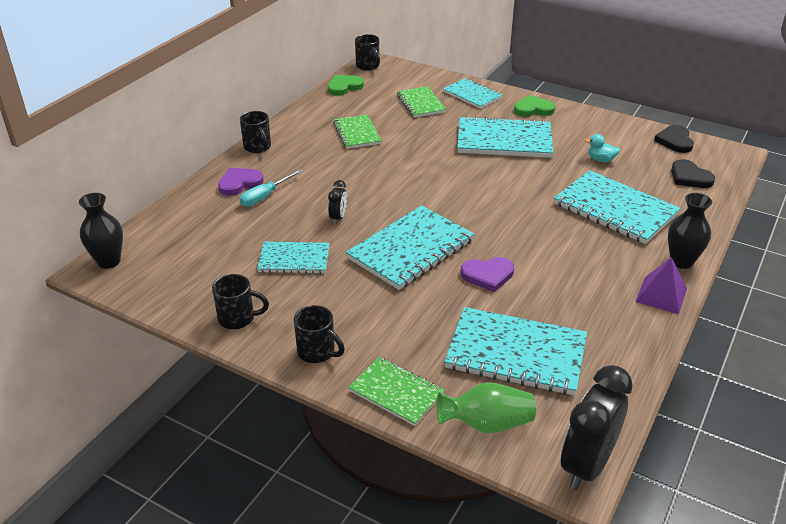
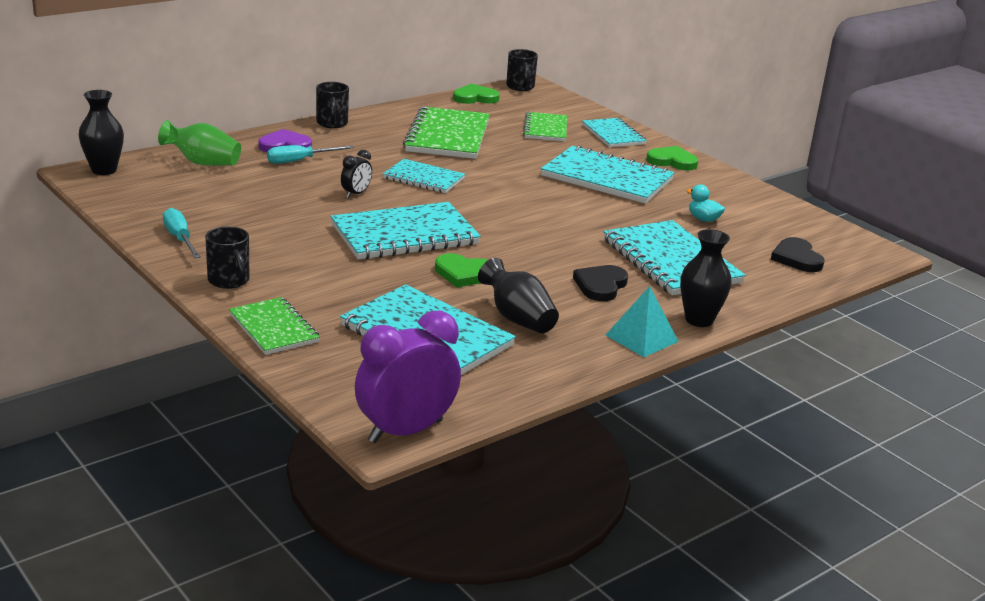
camera: 20 degrees right, 10 degrees down
black mug [212,274,269,329] -> turquoise screwdriver [163,208,201,258]
turquoise notebook [257,242,330,274] -> turquoise notebook moved to [383,159,465,193]
green notebook [333,115,382,149] -> green notebook [403,106,490,159], size x1.67
green vase [437,382,536,434] -> green vase moved to [158,120,241,166]
purple heart [461,257,514,292] -> green heart [435,253,488,287]
black clock [561,365,633,490] -> purple clock [355,310,461,443]
purple pyramid [635,257,687,314] -> turquoise pyramid [606,286,679,357]
black heart [654,125,694,153] -> black heart moved to [573,265,628,301]
none -> black vase [478,258,559,333]

